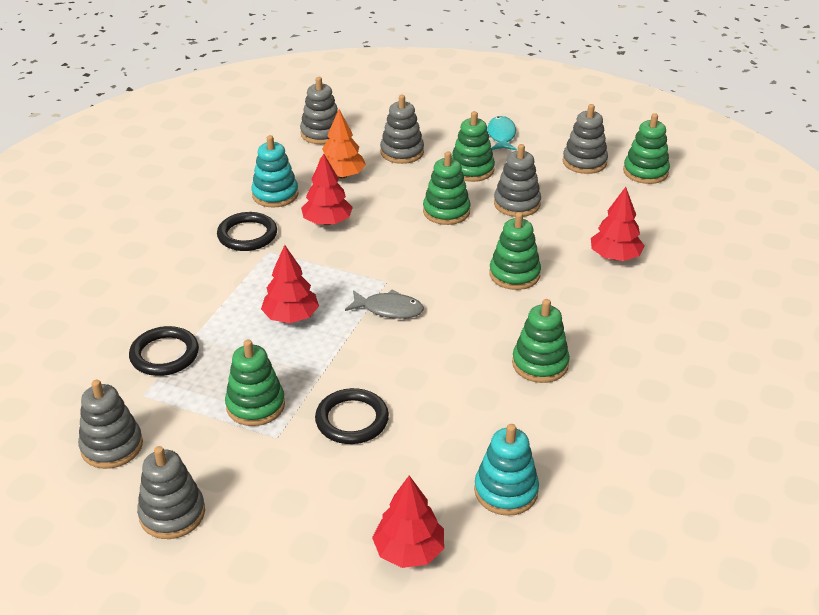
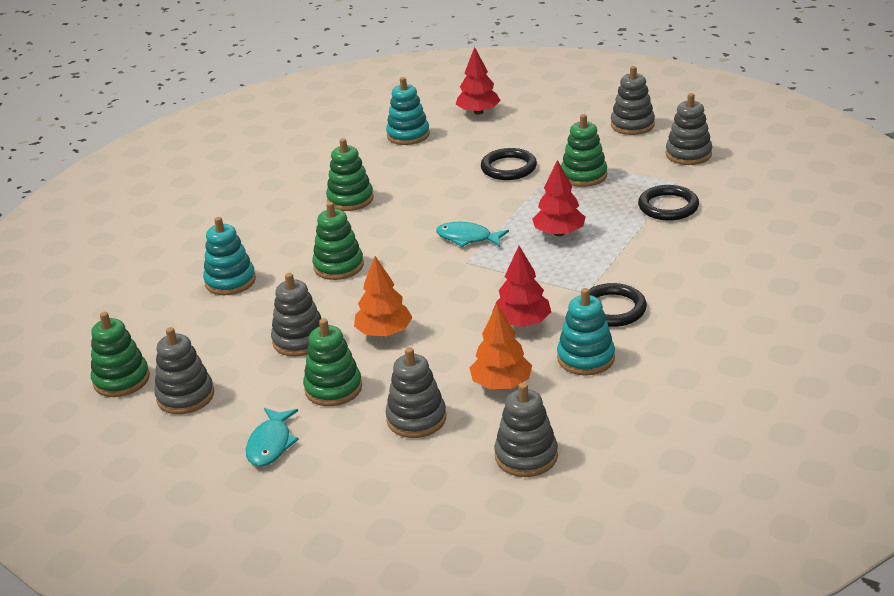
camera: 170 degrees left, 5 degrees down
grey fish [345,290,424,319] -> turquoise fish [436,222,509,247]
green stacking toy [423,151,470,225] -> orange tree [354,256,413,336]
red tree [591,187,644,261] -> turquoise stacking toy [203,217,256,295]

